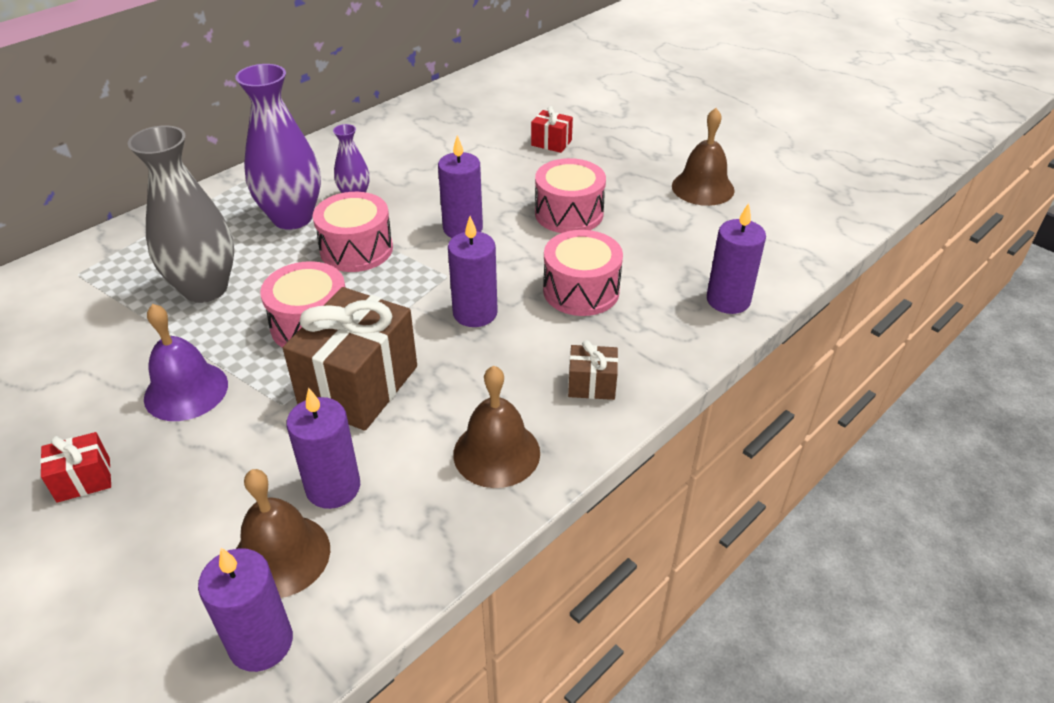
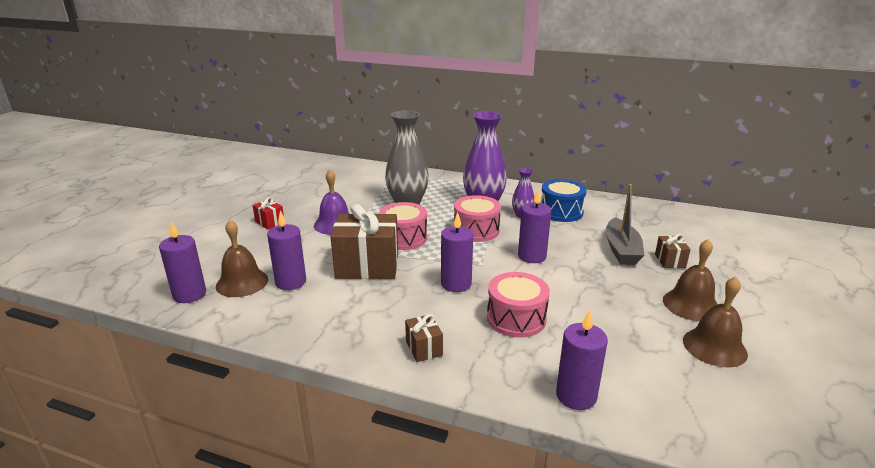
camera: 65 degrees right, 15 degrees down
brown bell [453,366,540,488] -> brown bell moved to [663,239,718,321]
red gift [531,106,573,153] -> brown gift [655,234,691,268]
pink drum [535,158,606,233] -> none
none -> blue drum [541,179,587,222]
none -> grey boat [606,184,645,265]

